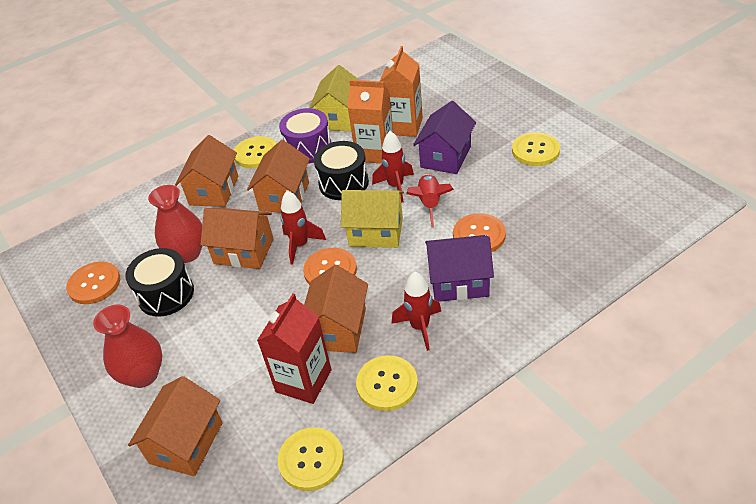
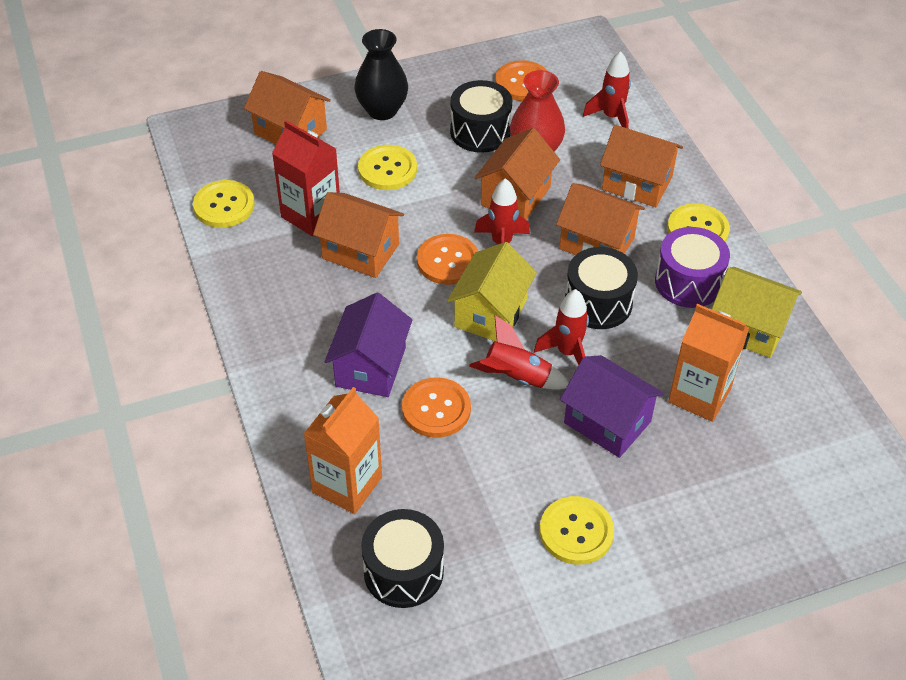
camera: 100 degrees right, 5 degrees up
red vase [93,305,162,388] -> black vase [355,29,408,120]
orange carton [348,80,393,164] -> orange carton moved to [304,387,382,514]
yellow button [356,355,418,411] -> yellow button moved to [358,145,417,190]
red rocket [392,272,441,351] -> red rocket moved to [583,51,631,128]
none -> black drum [361,509,444,608]

